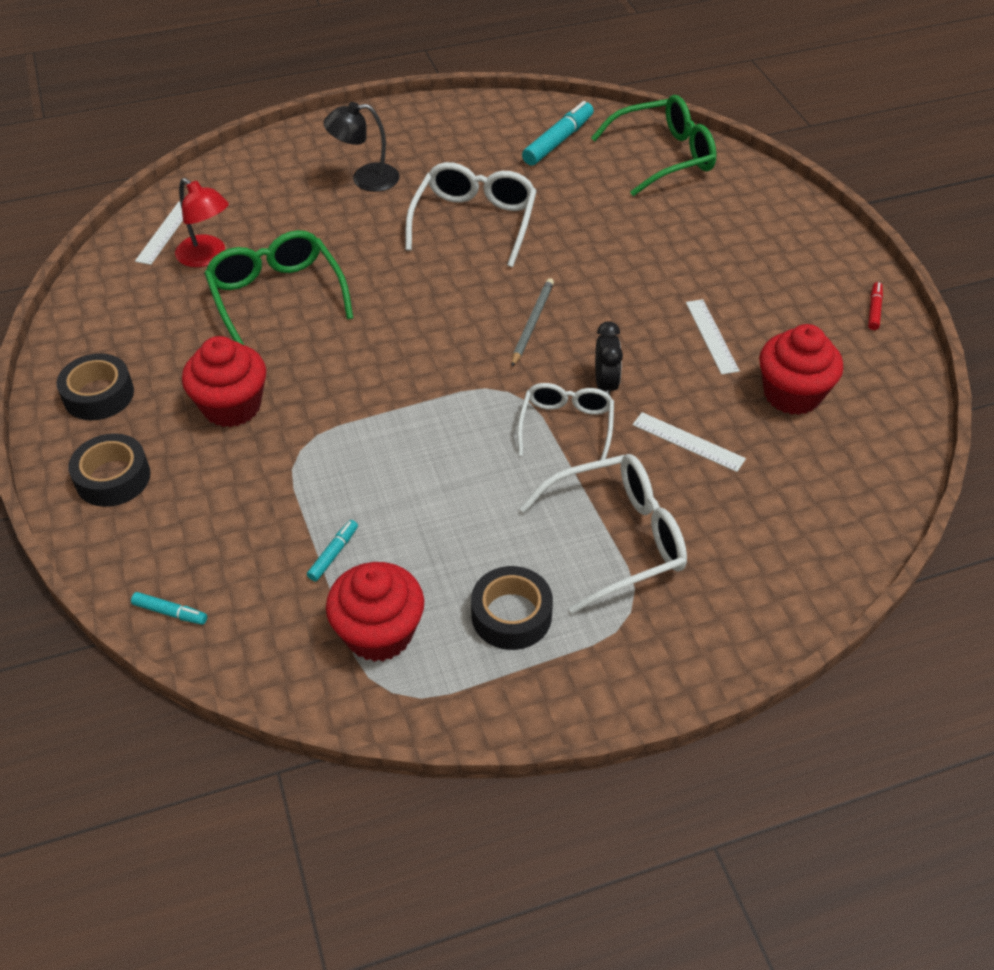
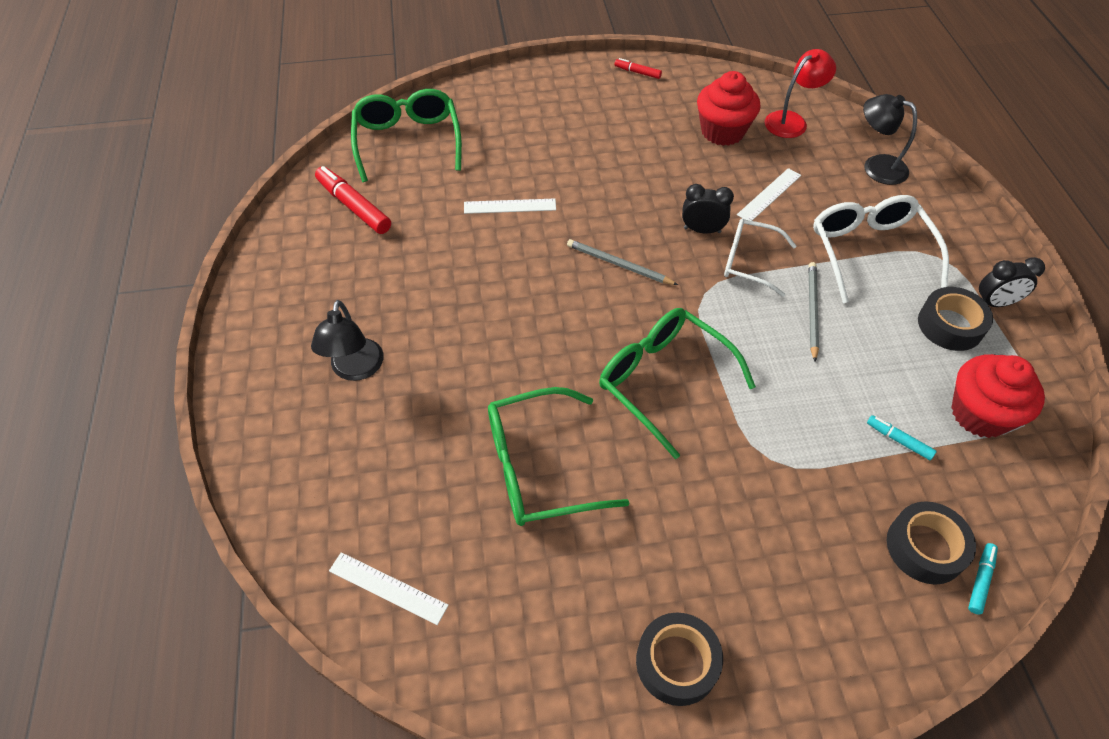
camera: 80 degrees left, 5 degrees up
black tape [68,433,151,507] -> black tape moved to [887,501,976,584]
red lamp [175,178,229,267] -> red lamp moved to [765,49,836,138]
red cupcake [182,336,266,427] -> none
white glasses [405,162,537,267] -> none
turquoise marker [522,101,594,166] -> red marker [315,166,391,234]
white ruler [686,299,740,375] -> white ruler moved to [464,199,556,214]
none -> green glasses [599,308,756,459]
none -> grey pencil [808,262,819,362]
none -> black lamp [863,94,917,185]
none -> black clock [979,257,1045,307]

